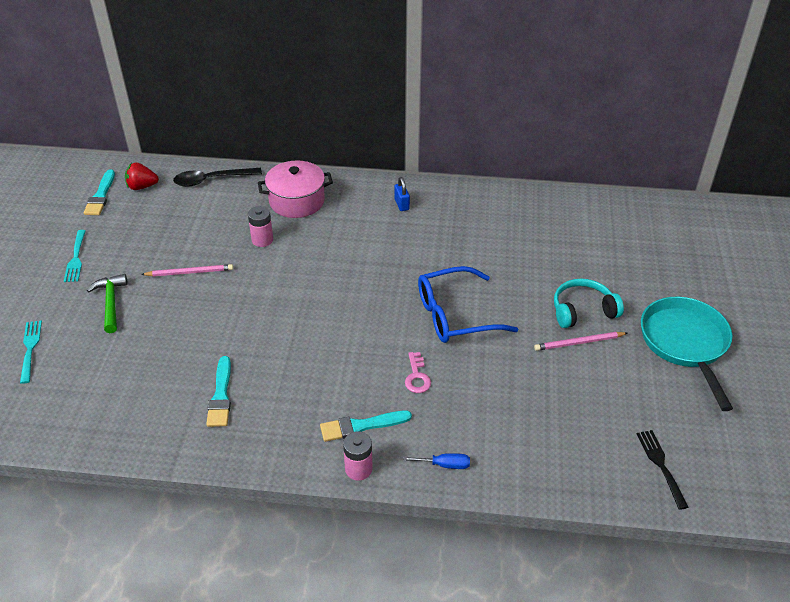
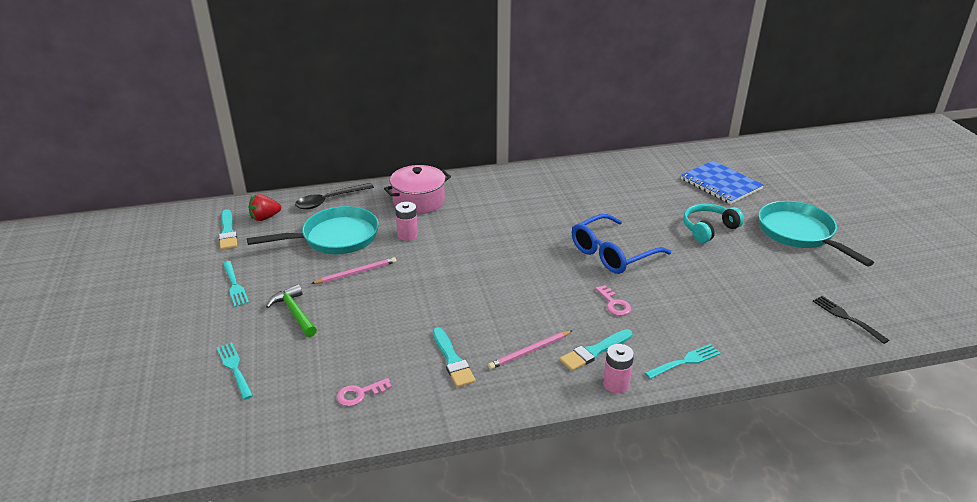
camera: 20 degrees left, 10 degrees down
blue padlock [394,177,410,211] -> none
blue screwdriver [403,453,470,469] -> turquoise fork [645,344,721,379]
pink pencil [534,332,627,351] -> pink pencil moved to [488,331,572,369]
none -> turquoise pan [247,206,379,254]
none -> pink key [336,378,392,406]
none -> blue notebook [681,161,764,204]

